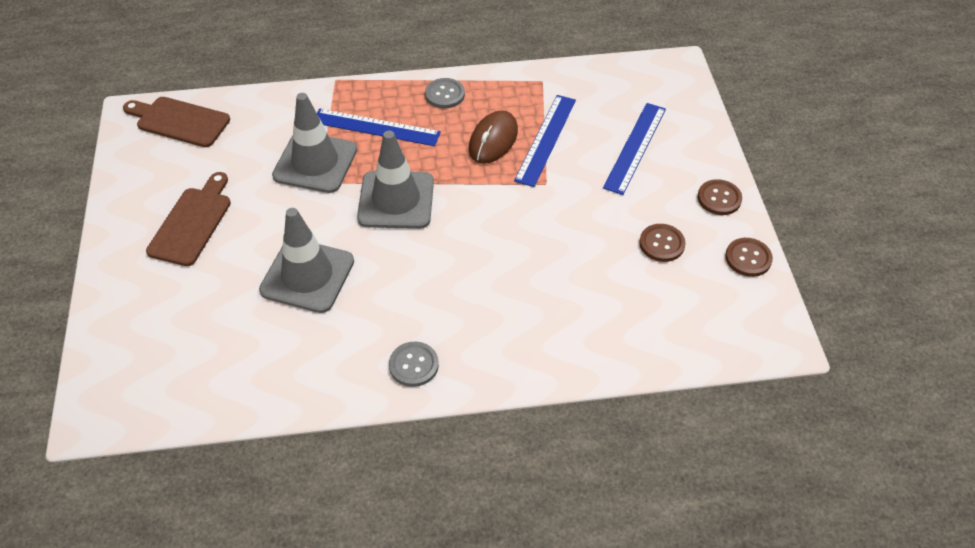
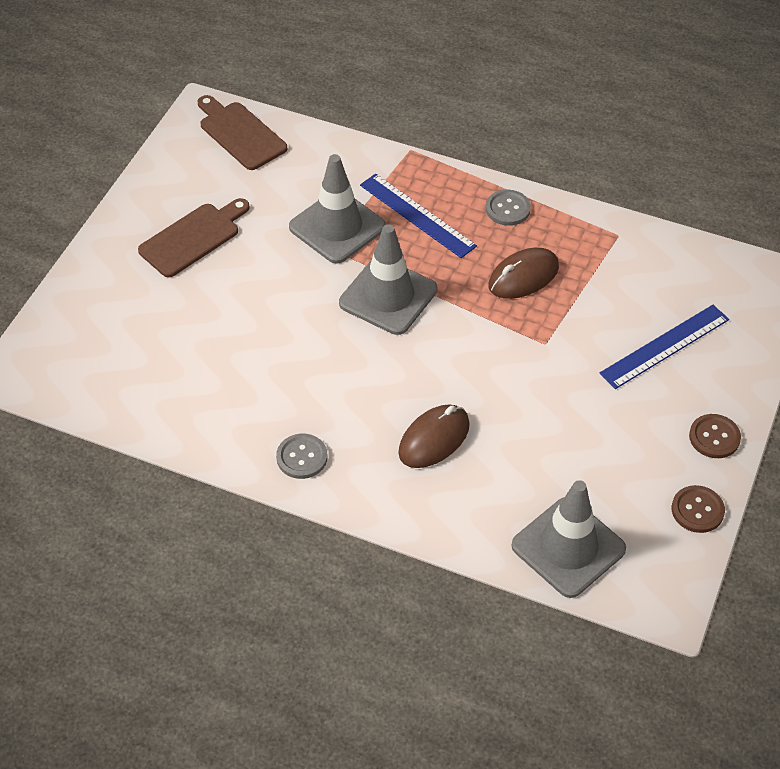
camera: 30 degrees right, 0 degrees up
grey traffic cone [259,208,354,313] -> grey traffic cone moved to [511,480,626,598]
blue ruler [514,95,576,187] -> none
brown button [639,224,686,262] -> none
none -> brown mouse [398,404,470,468]

